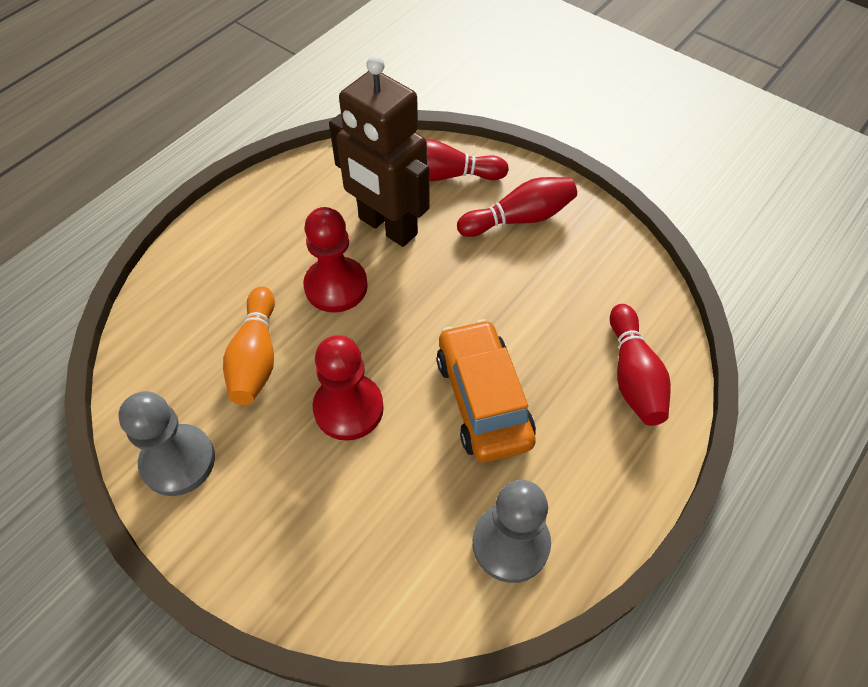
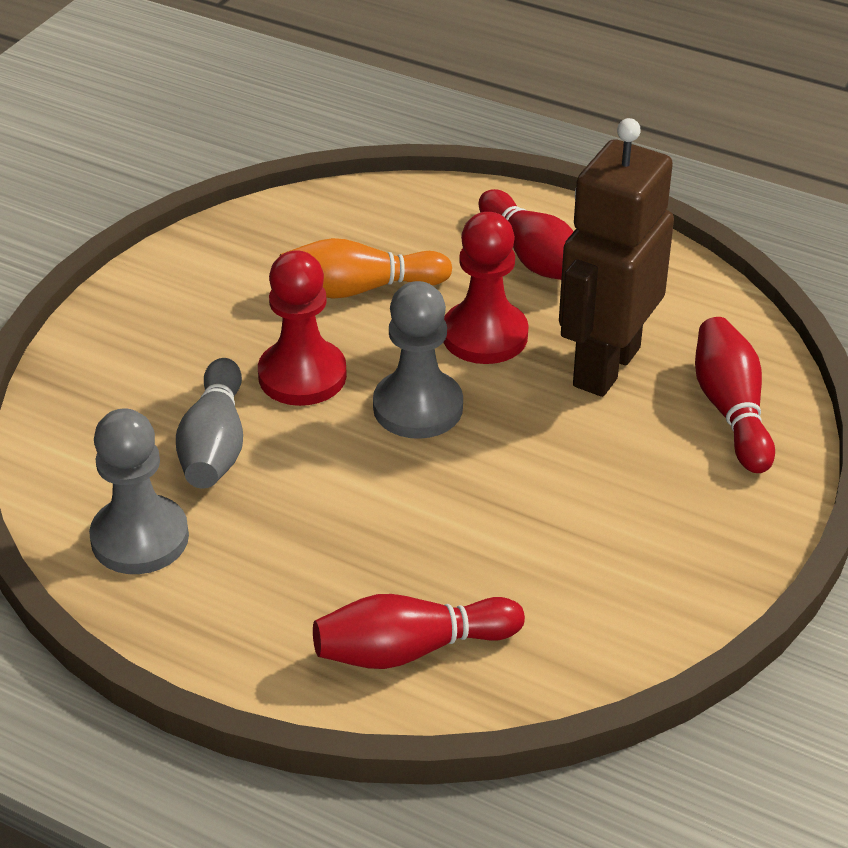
camera: 80 degrees right, 15 degrees down
grey pawn [119,391,215,496] -> grey pawn moved to [373,281,463,439]
orange car [436,319,536,462] -> none
red bowling pin [457,177,577,237] -> red bowling pin moved to [479,189,574,280]
none -> grey bowling pin [176,358,243,489]

